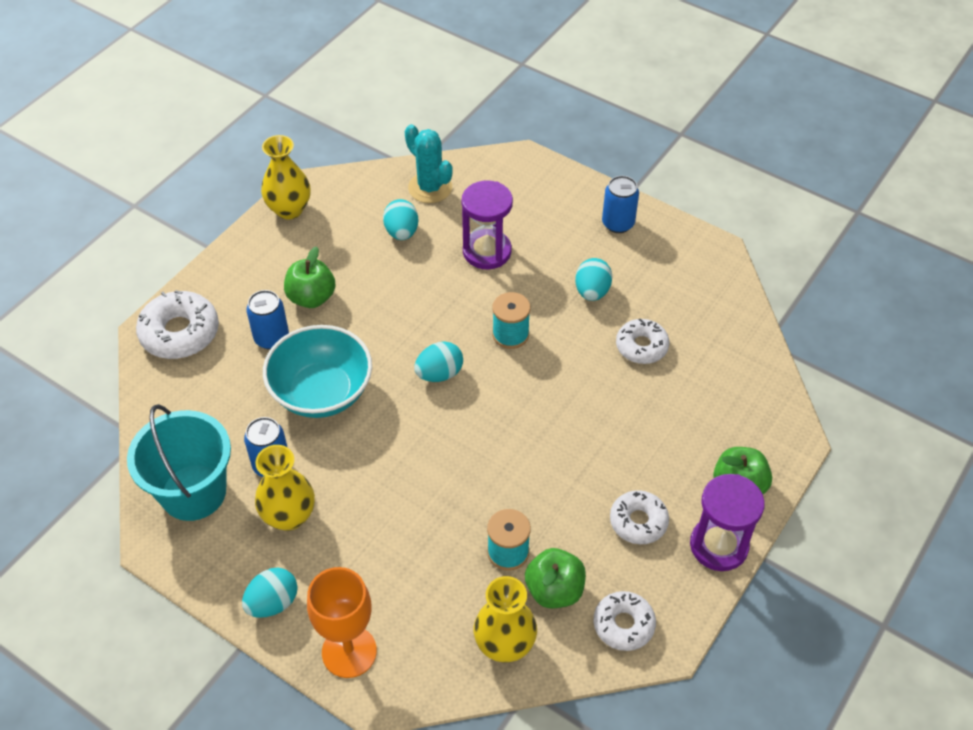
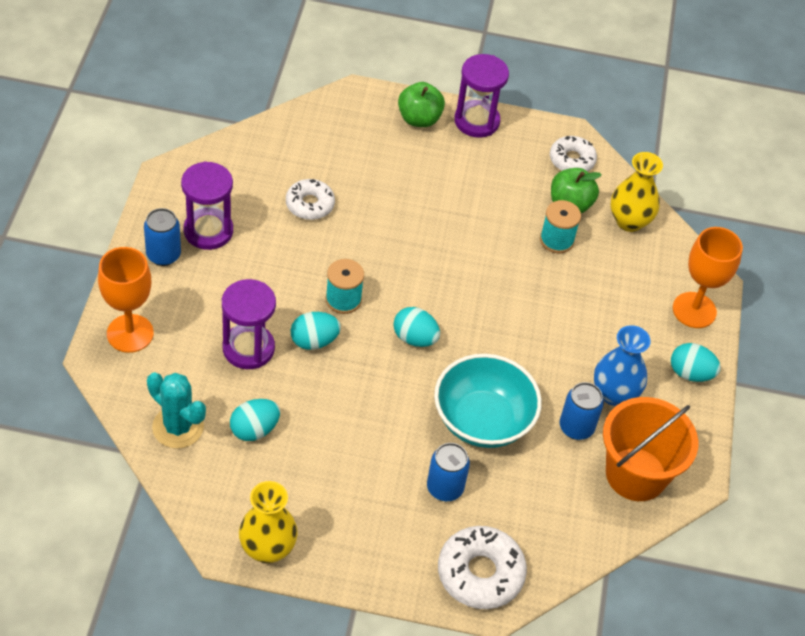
camera: 120 degrees left, 0 degrees up
turquoise bucket [127,404,231,521] -> orange bucket [603,397,699,501]
yellow vase [255,445,315,531] -> blue vase [594,325,651,406]
green apple [284,246,336,308] -> none
turquoise cactus [405,124,452,203] -> turquoise cactus turned 75 degrees counterclockwise [147,372,206,448]
turquoise egg [575,258,613,301] -> turquoise egg moved to [291,312,341,350]
white donut [610,490,669,544] -> none
none -> orange goblet [98,247,154,353]
none -> purple hourglass [181,161,233,250]

